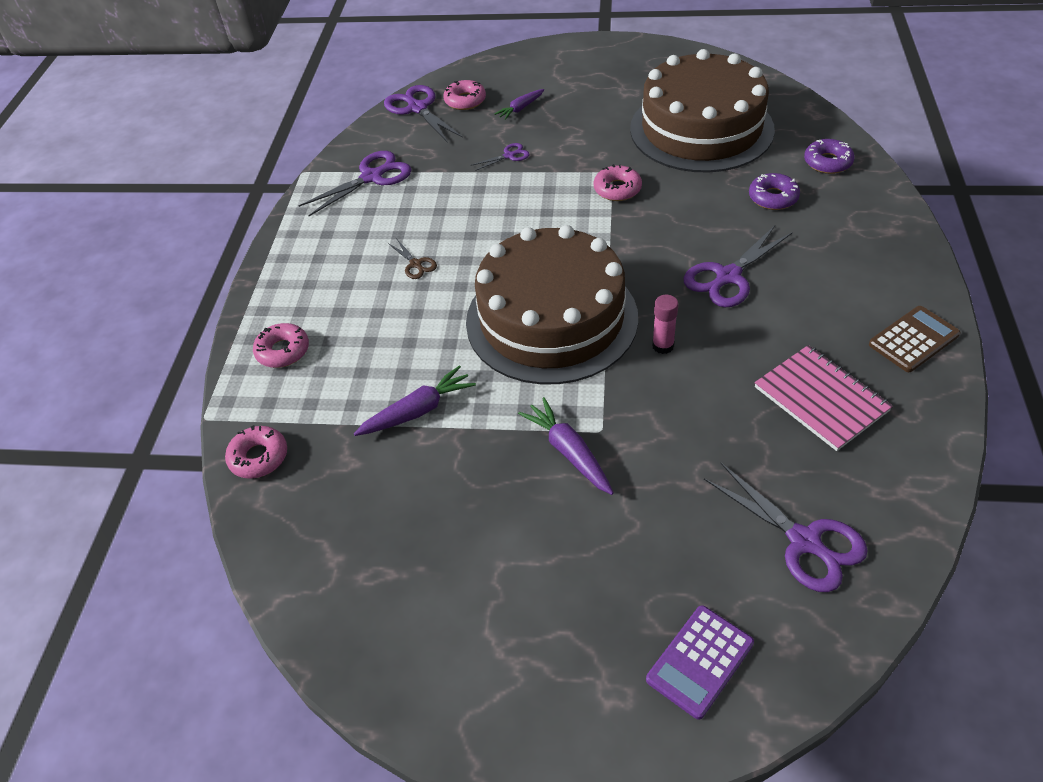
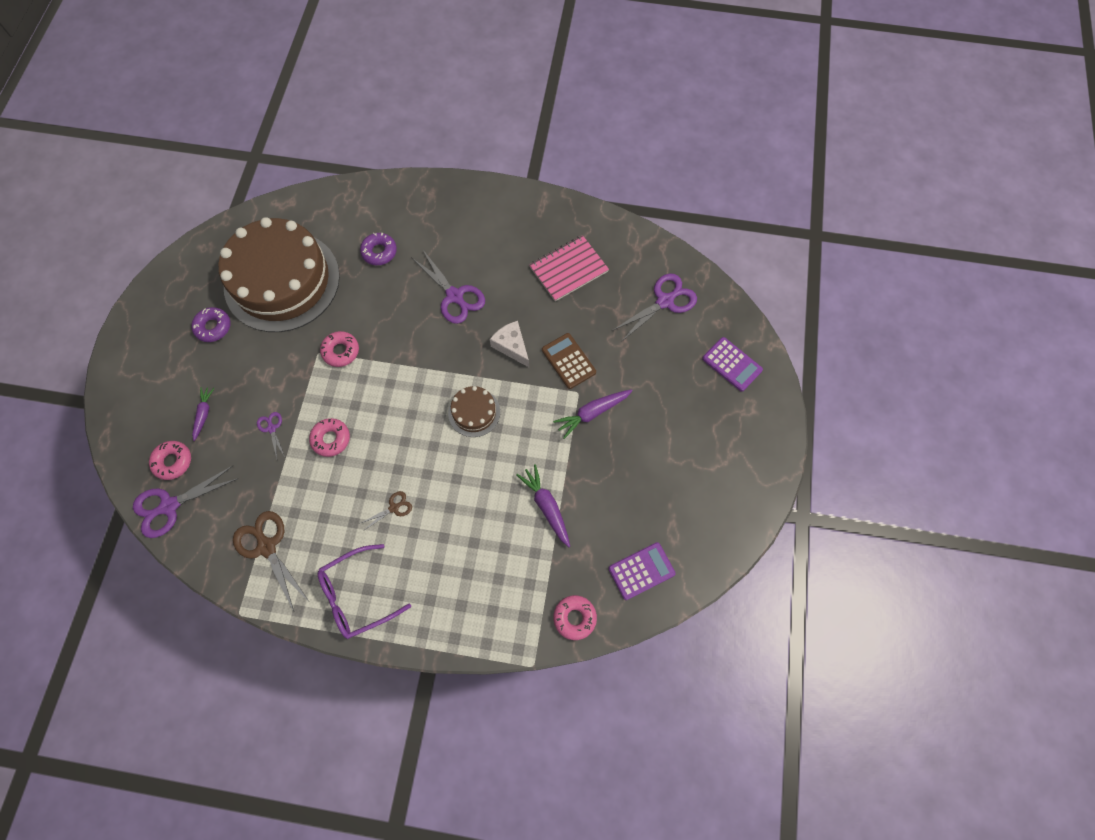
camera: 90 degrees left, 20 degrees up
pink donut [253,323,309,368] -> pink donut moved to [309,418,350,457]
purple scissors [298,151,412,216] -> brown scissors [233,511,309,611]
brown cake [466,225,638,384] -> brown cake [448,386,500,437], size x0.42
purple carrot [495,89,544,120] -> purple carrot turned 135 degrees counterclockwise [192,387,214,441]
pink glue stick [652,295,679,354] -> white cheese [490,321,529,367]
purple donut [804,139,854,174] -> purple donut moved to [191,307,231,342]
brown calculator [869,306,960,372] -> brown calculator moved to [542,333,596,389]
none -> purple glasses [318,544,411,639]
none -> purple calculator [608,542,676,600]

